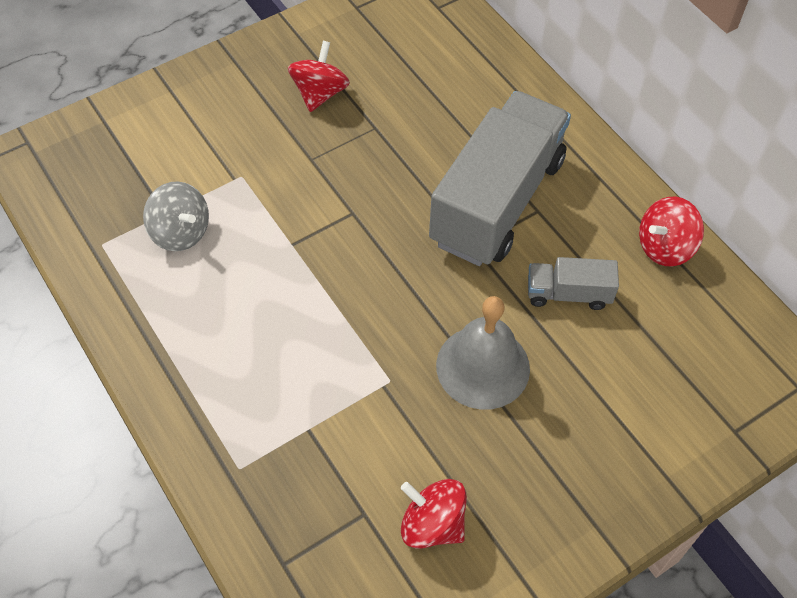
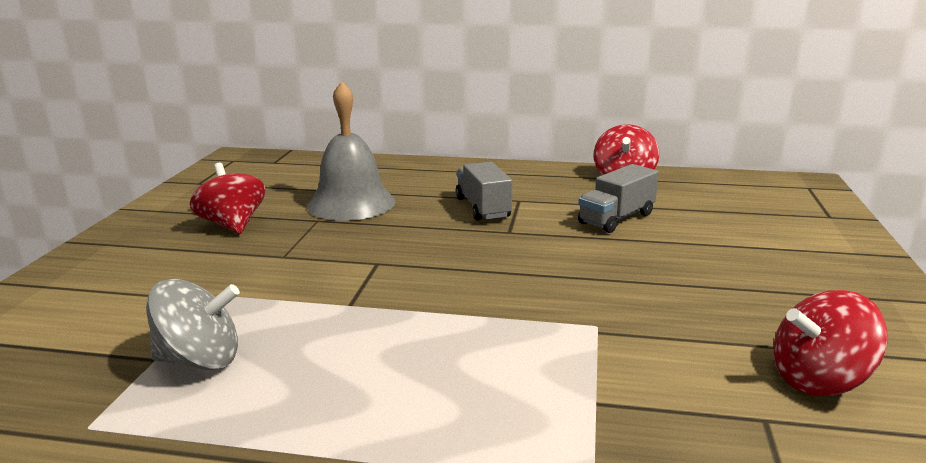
camera: 45 degrees left, 35 degrees down
grey truck [429,91,571,266] -> grey truck [455,162,512,221], size x0.45
grey bell [436,296,530,410] -> grey bell moved to [307,81,395,221]

